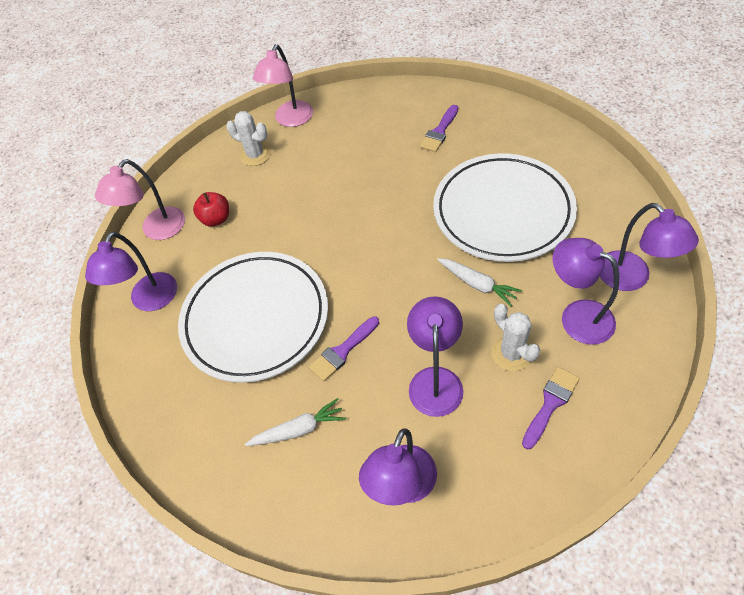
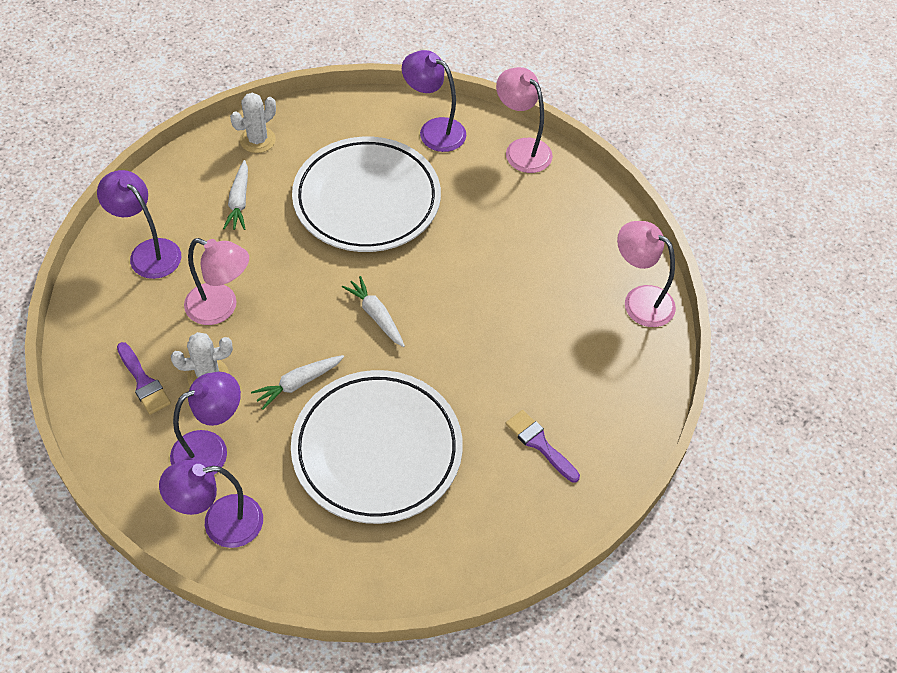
camera: 100 degrees right, 0 degrees up
red apple [193,192,229,227] -> none
white cactus [226,111,271,166] -> white cactus moved to [230,93,276,153]
purple brush [309,316,379,381] -> none
purple lamp [407,296,463,417] -> pink lamp [184,238,249,325]
none -> white carrot [342,276,405,347]

